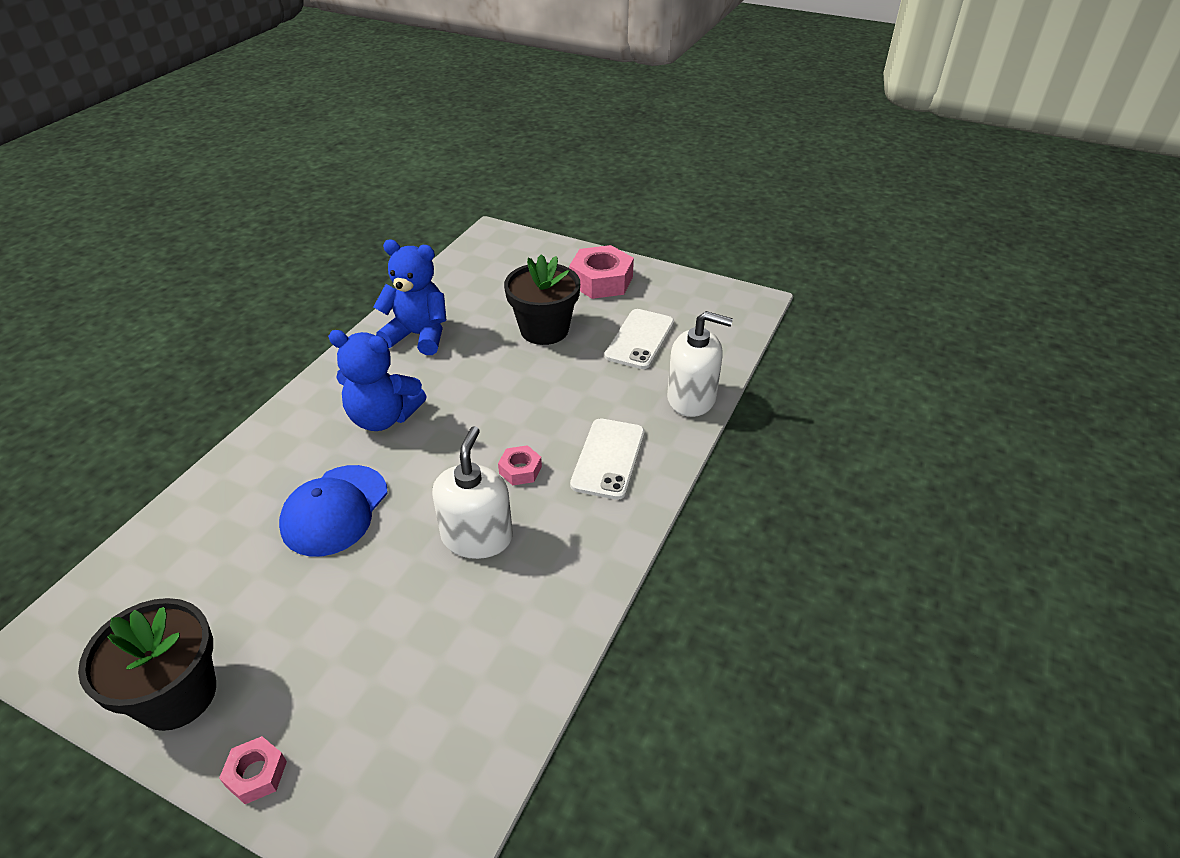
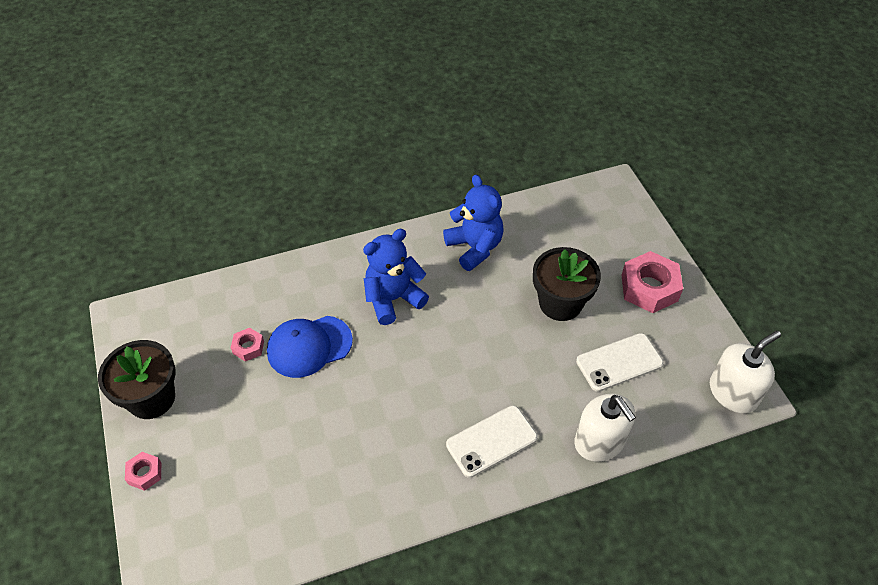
camera: 45 degrees right, 10 degrees up
blue teddy bear [328,330,427,431] -> blue teddy bear turned 90 degrees clockwise [363,229,429,325]
white soap dispenser [432,426,513,559] -> white soap dispenser moved to [710,331,781,413]
pink nut [498,445,542,486] -> pink nut moved to [231,328,264,362]

